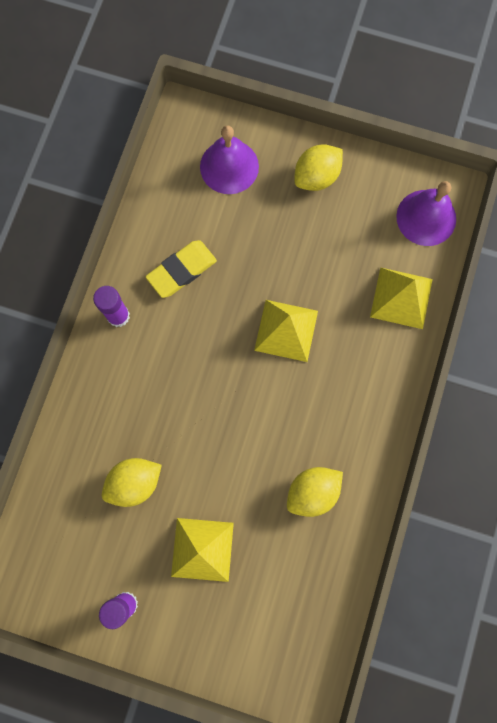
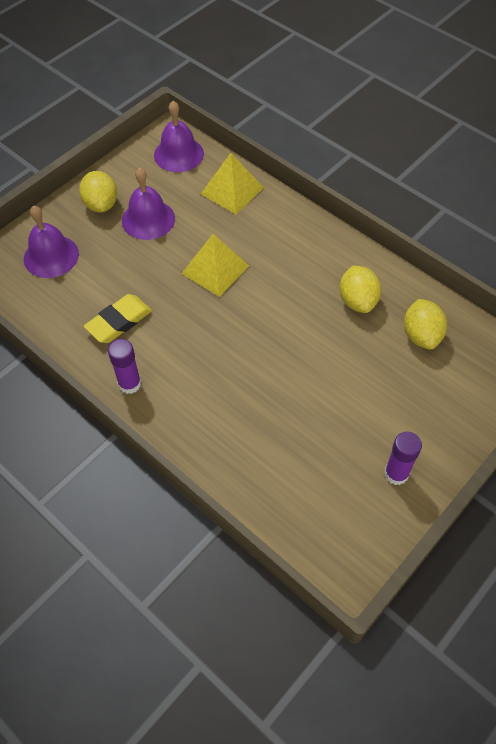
camera: 65 degrees left, 20 degrees down
yellow lemon [102,458,162,507] -> yellow lemon moved to [404,299,447,350]
yellow eraser [146,240,217,298] -> yellow eraser turned 60 degrees clockwise [84,294,152,343]
yellow pyramid [171,518,234,582] -> none
none -> purple bell [122,168,175,240]

